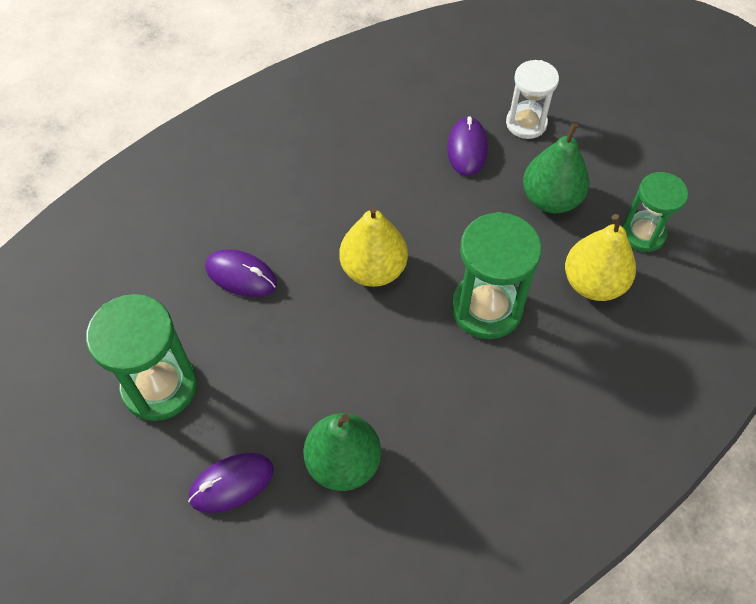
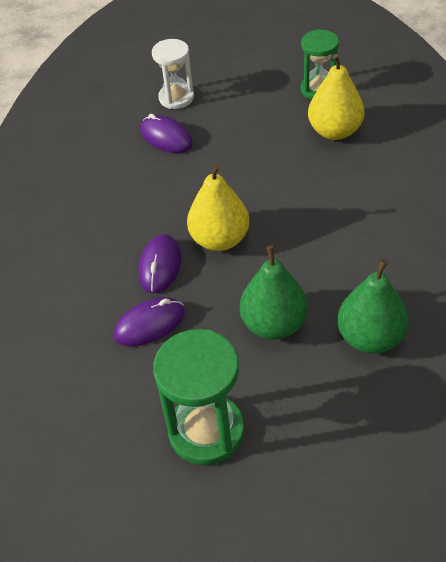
camera: 50 degrees left, 10 degrees down
purple mouse [188,453,274,513] -> purple mouse moved to [139,234,181,293]
green hourglass [451,212,542,339] -> none
green pear [523,123,589,213] -> green pear moved to [240,246,308,340]

